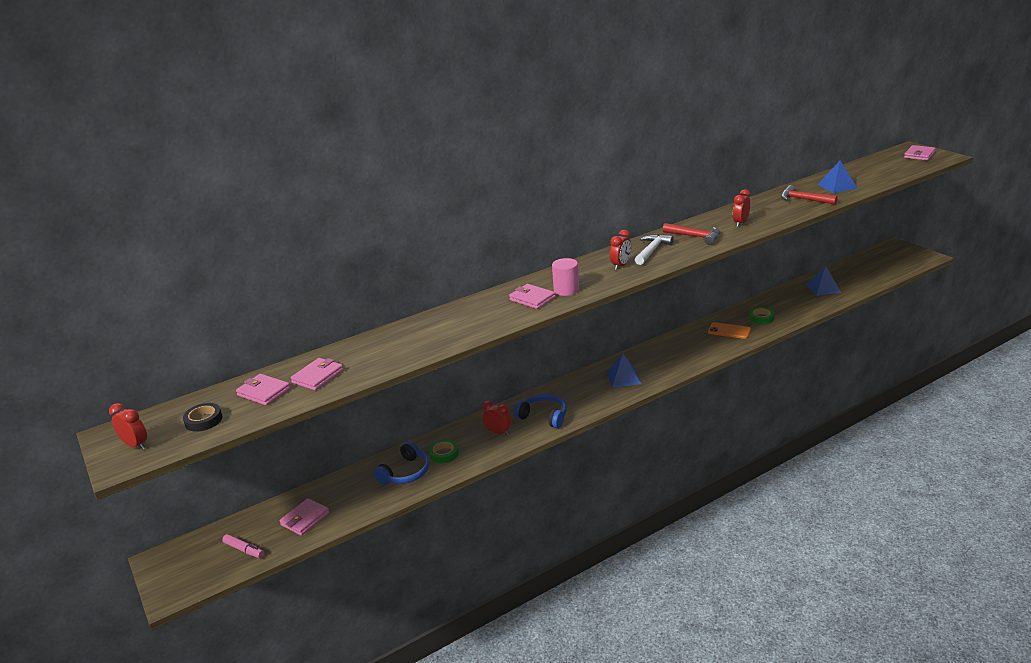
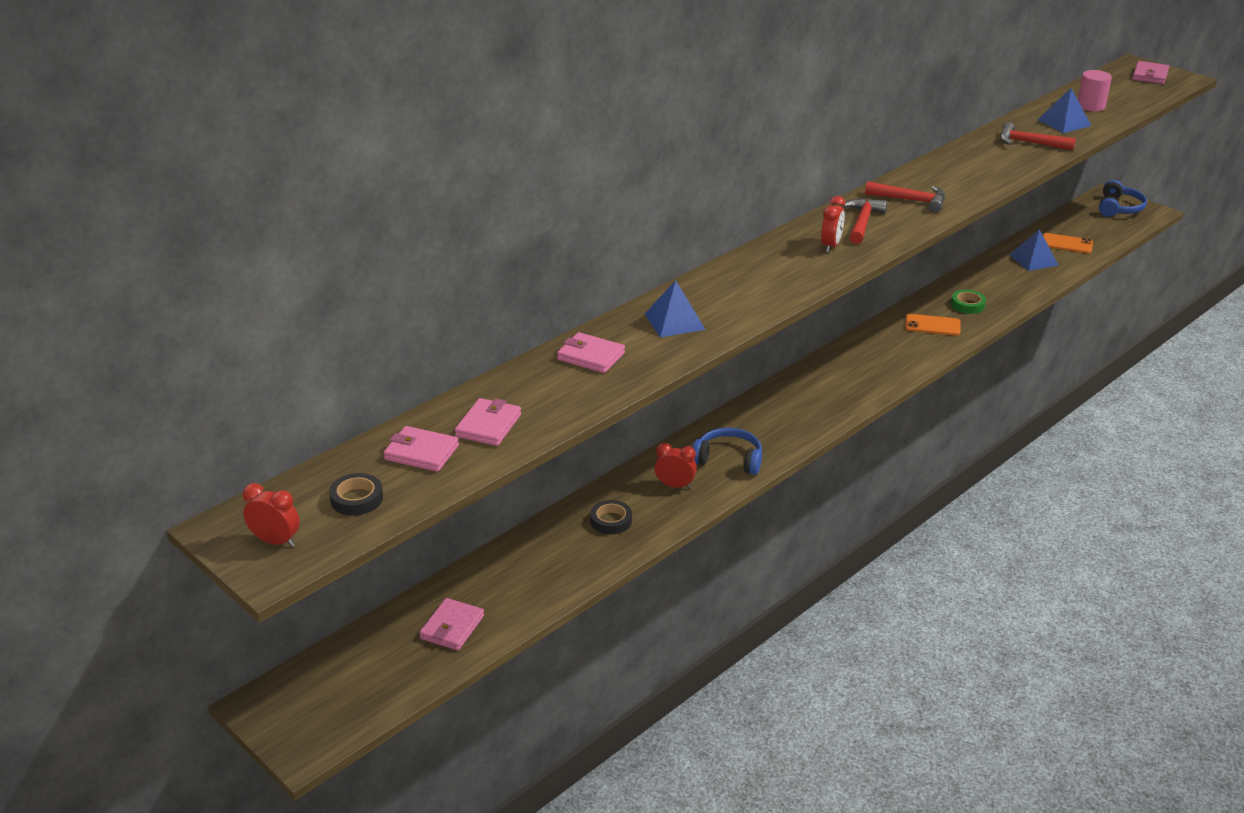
camera: 15 degrees left, 5 degrees up
pink marker [222,534,264,558] -> none
blue headphones [373,441,429,485] -> blue headphones moved to [1099,180,1147,217]
green tape [429,439,459,463] -> black tape [590,500,632,535]
pink wallet [509,284,556,309] -> pink wallet moved to [557,332,625,373]
pink cylinder [552,258,579,296] -> pink cylinder moved to [1078,70,1112,111]
blue pyramid [607,353,641,388] -> blue pyramid moved to [645,280,706,338]
white hammer [635,234,674,265] -> red hammer [841,198,887,244]
red clock [733,189,750,227] -> none
none -> orange phone [1043,233,1093,254]

